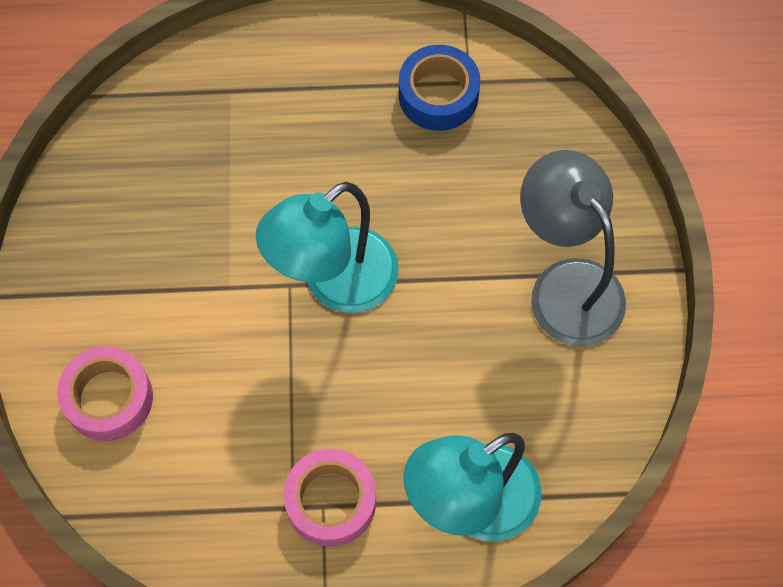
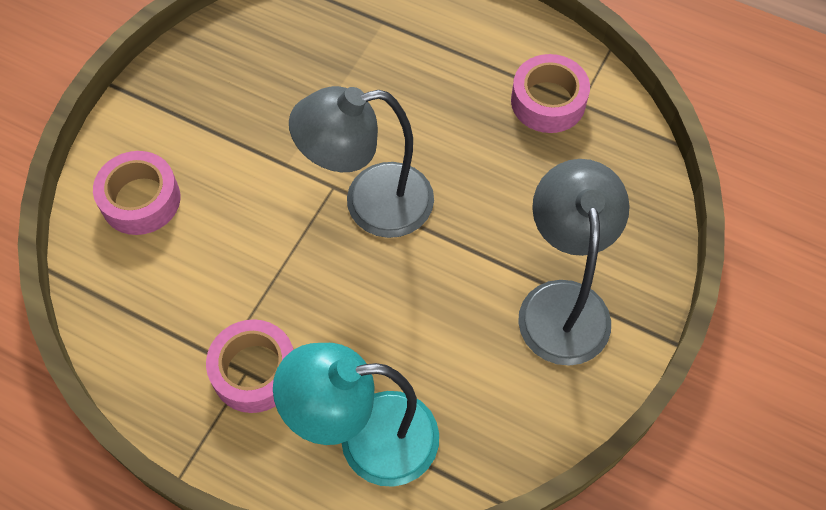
camera: 30 degrees right, 5 degrees down
turquoise lamp [256,182,399,313] -> grey lamp [289,86,434,238]
blue tape [399,45,480,131] -> pink tape [511,54,590,133]

